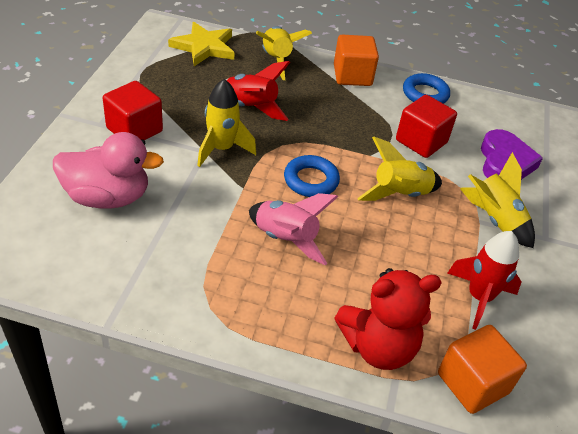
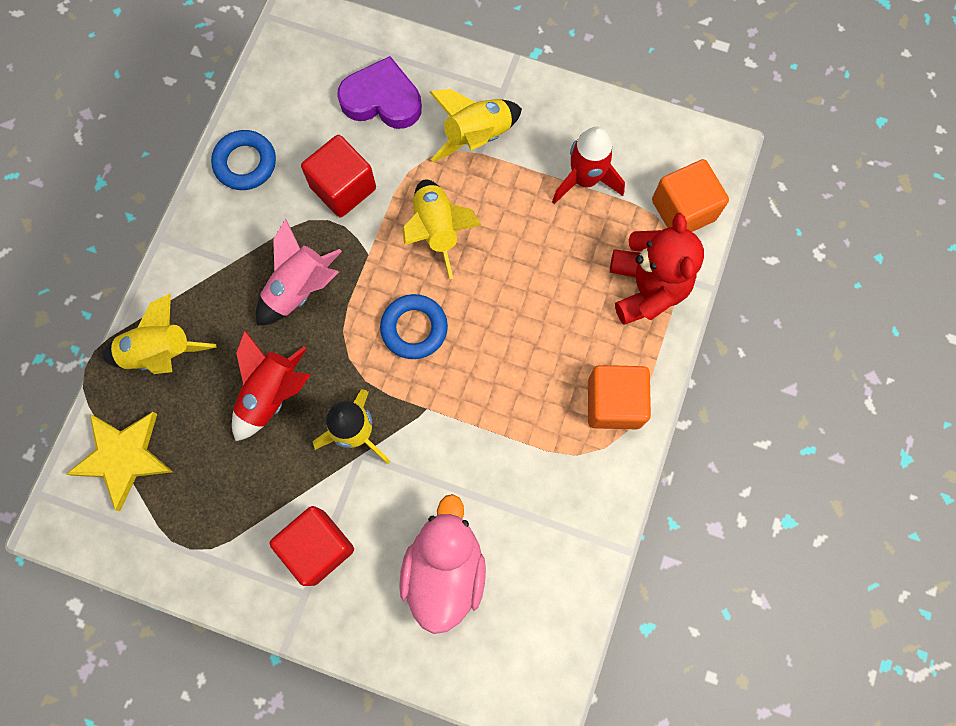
camera: 80 degrees left, 30 degrees up
pink rocket [249,193,338,266] -> pink rocket moved to [256,218,342,326]
orange cube [334,35,379,86] -> orange cube moved to [588,365,651,429]

